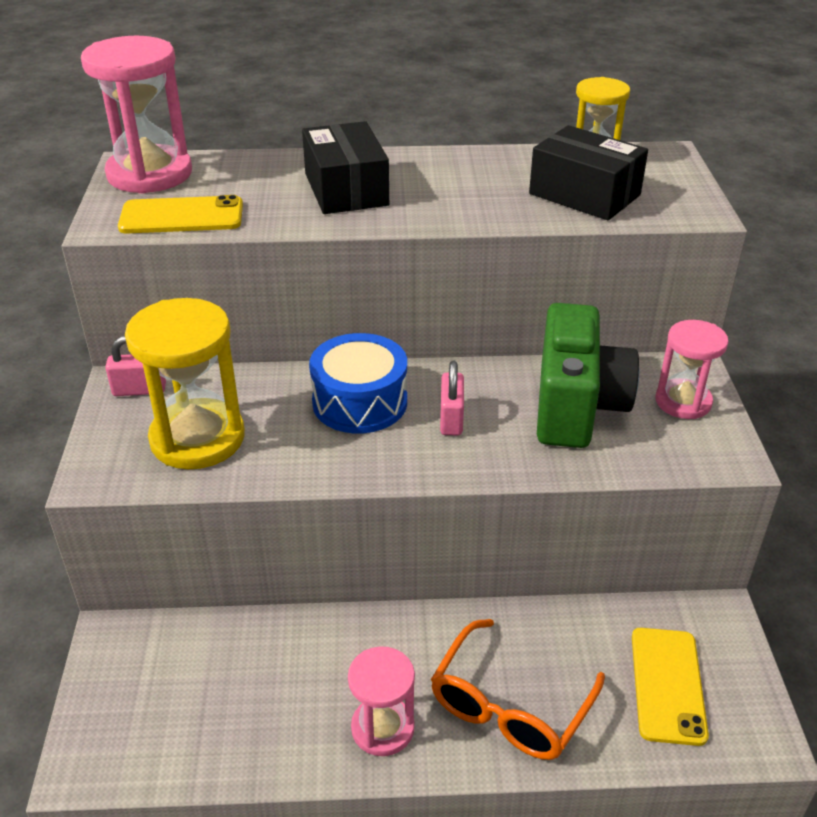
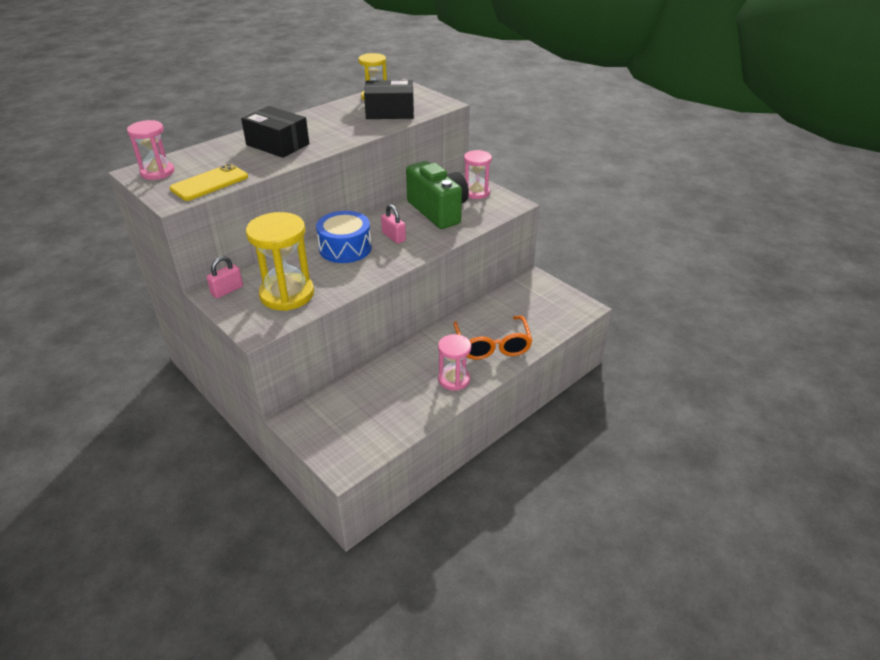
camera: 40 degrees left, 0 degrees up
pink hourglass [81,36,192,194] -> pink hourglass [127,120,174,180], size x0.62
yellow phone [632,628,709,746] -> none

